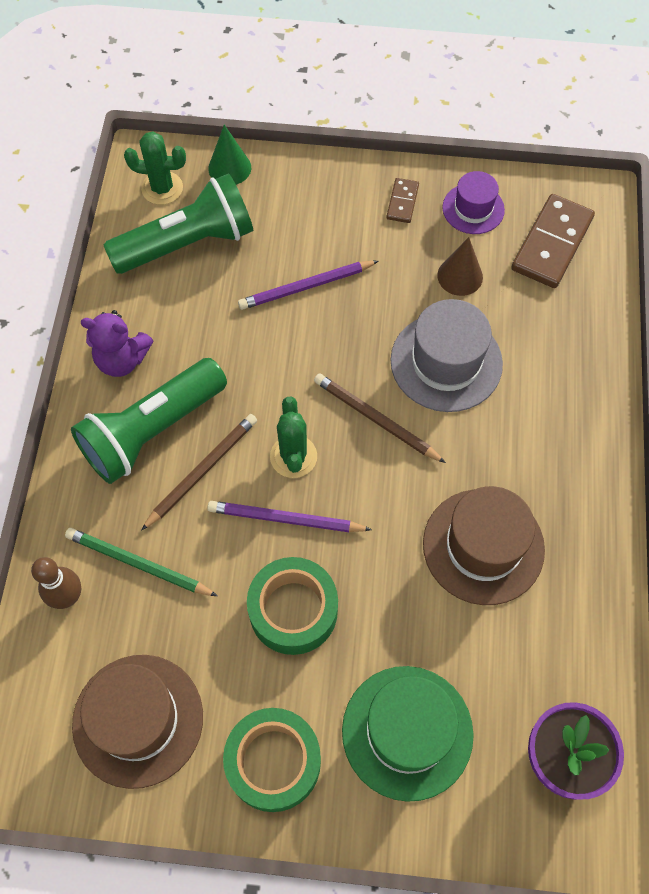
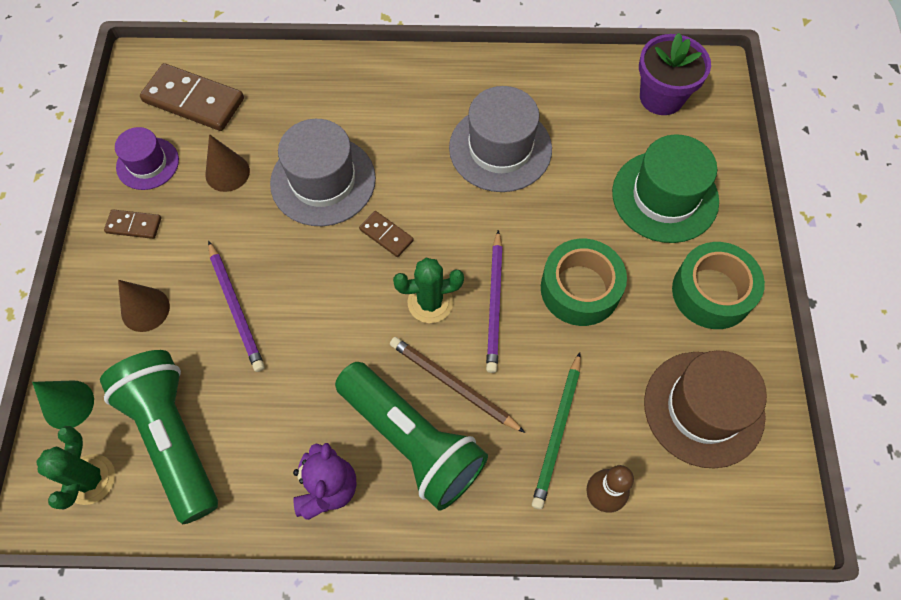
camera: 95 degrees left, 0 degrees up
brown pencil [314,373,446,463] -> brown domino [359,211,414,257]
brown hat [423,486,545,605] -> grey hat [449,86,552,192]
none -> brown cone [118,280,170,332]

